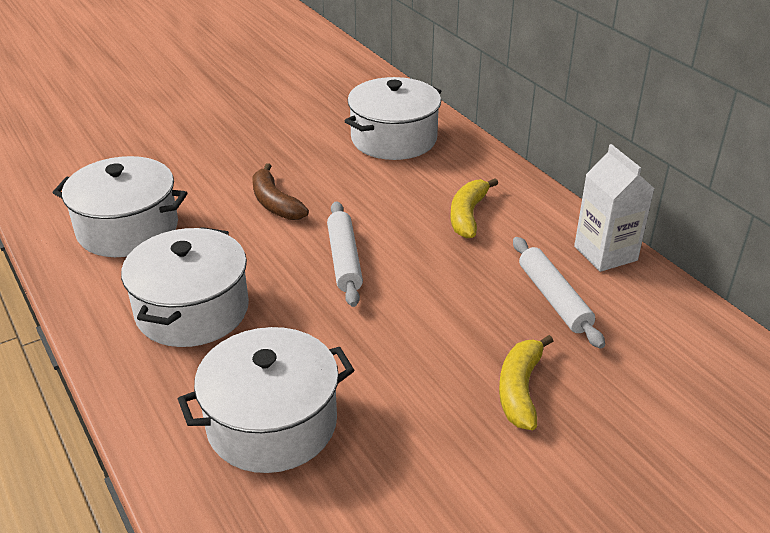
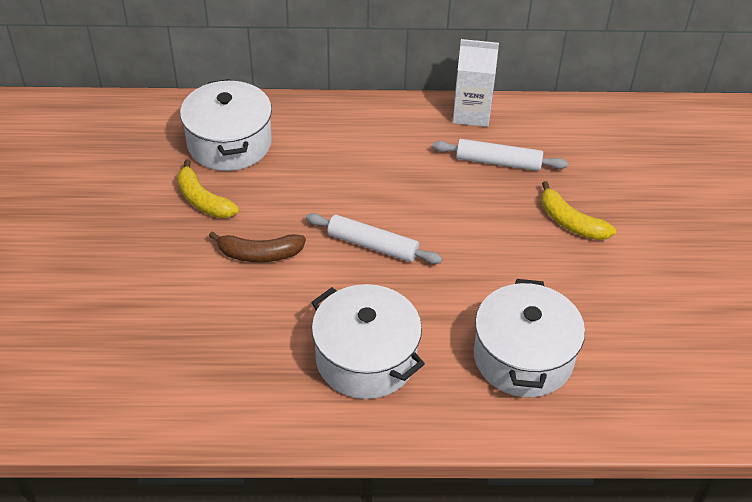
camera: 60 degrees left, 10 degrees up
white pot [53,156,187,257] -> none
yellow banana [451,178,498,238] -> yellow banana moved to [177,159,239,218]

